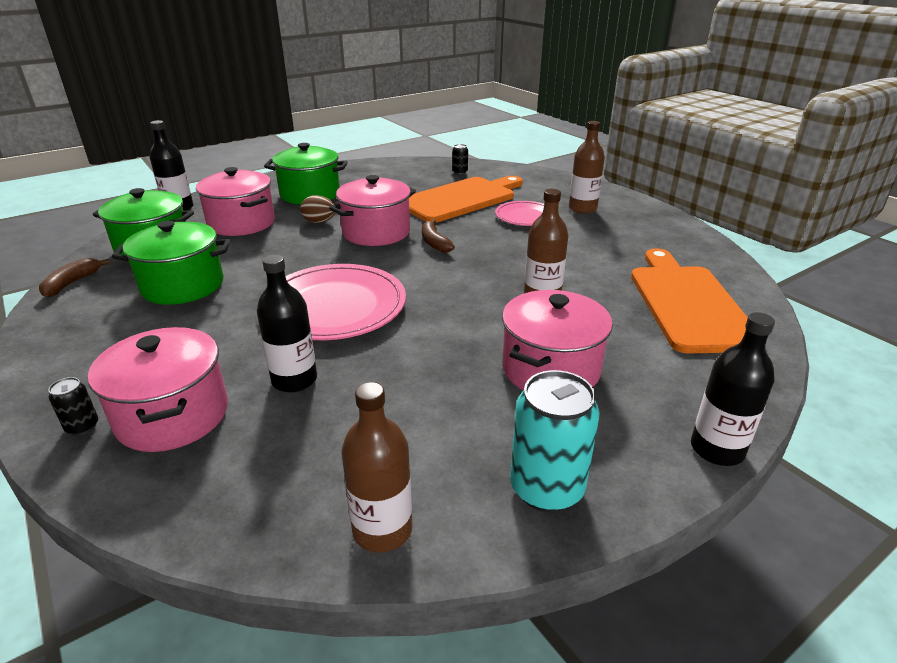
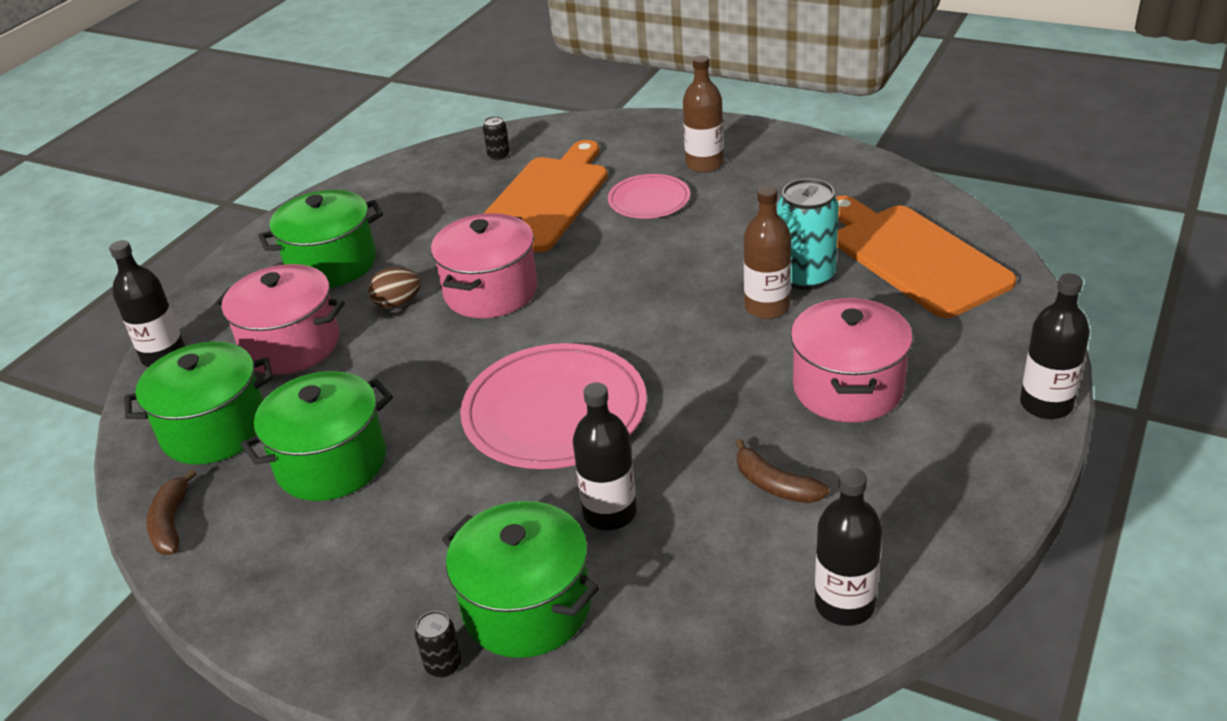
camera: 25 degrees left, 5 degrees up
pink pot [88,327,228,452] -> green pot [442,501,600,658]
brown bottle [341,382,412,553] -> black bottle [815,468,882,626]
brown banana [422,219,455,253] -> brown banana moved to [735,439,830,503]
turquoise can [510,370,600,512] -> turquoise can moved to [777,178,839,290]

